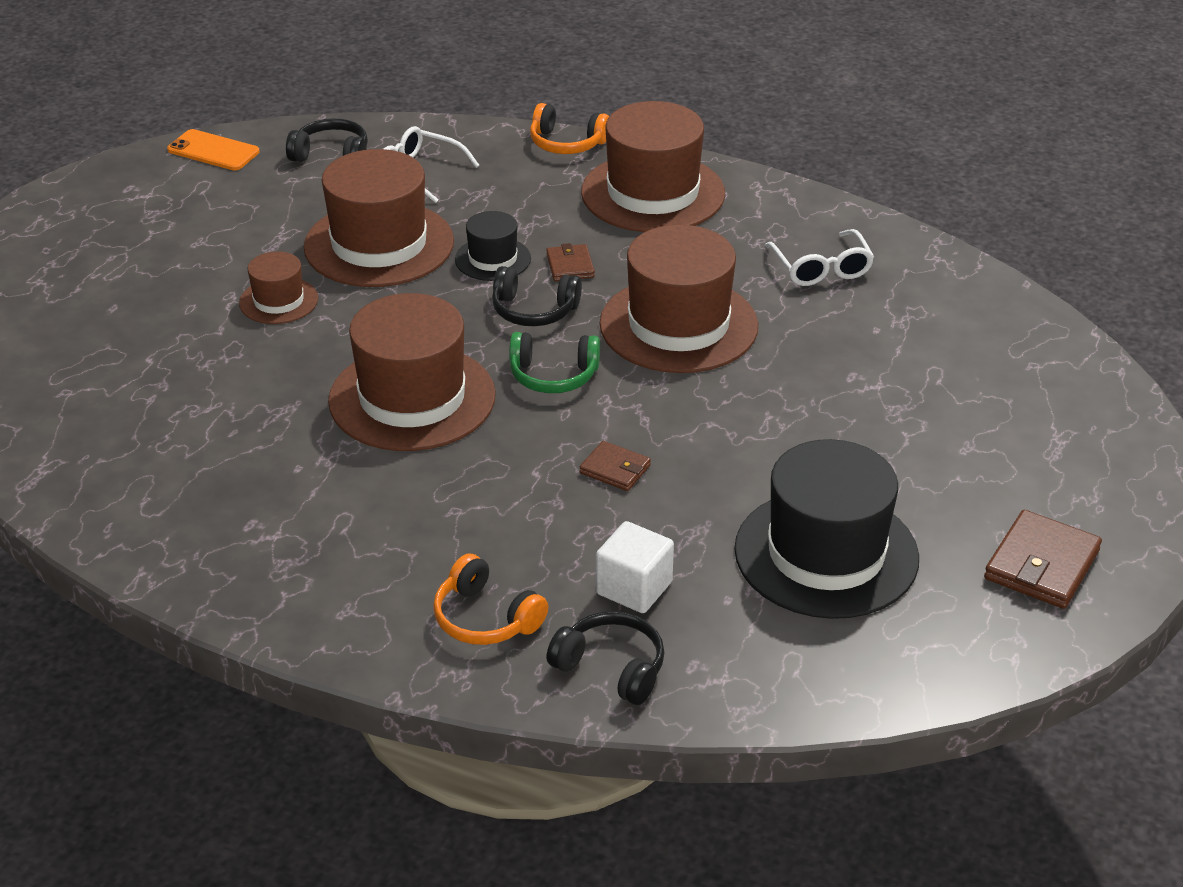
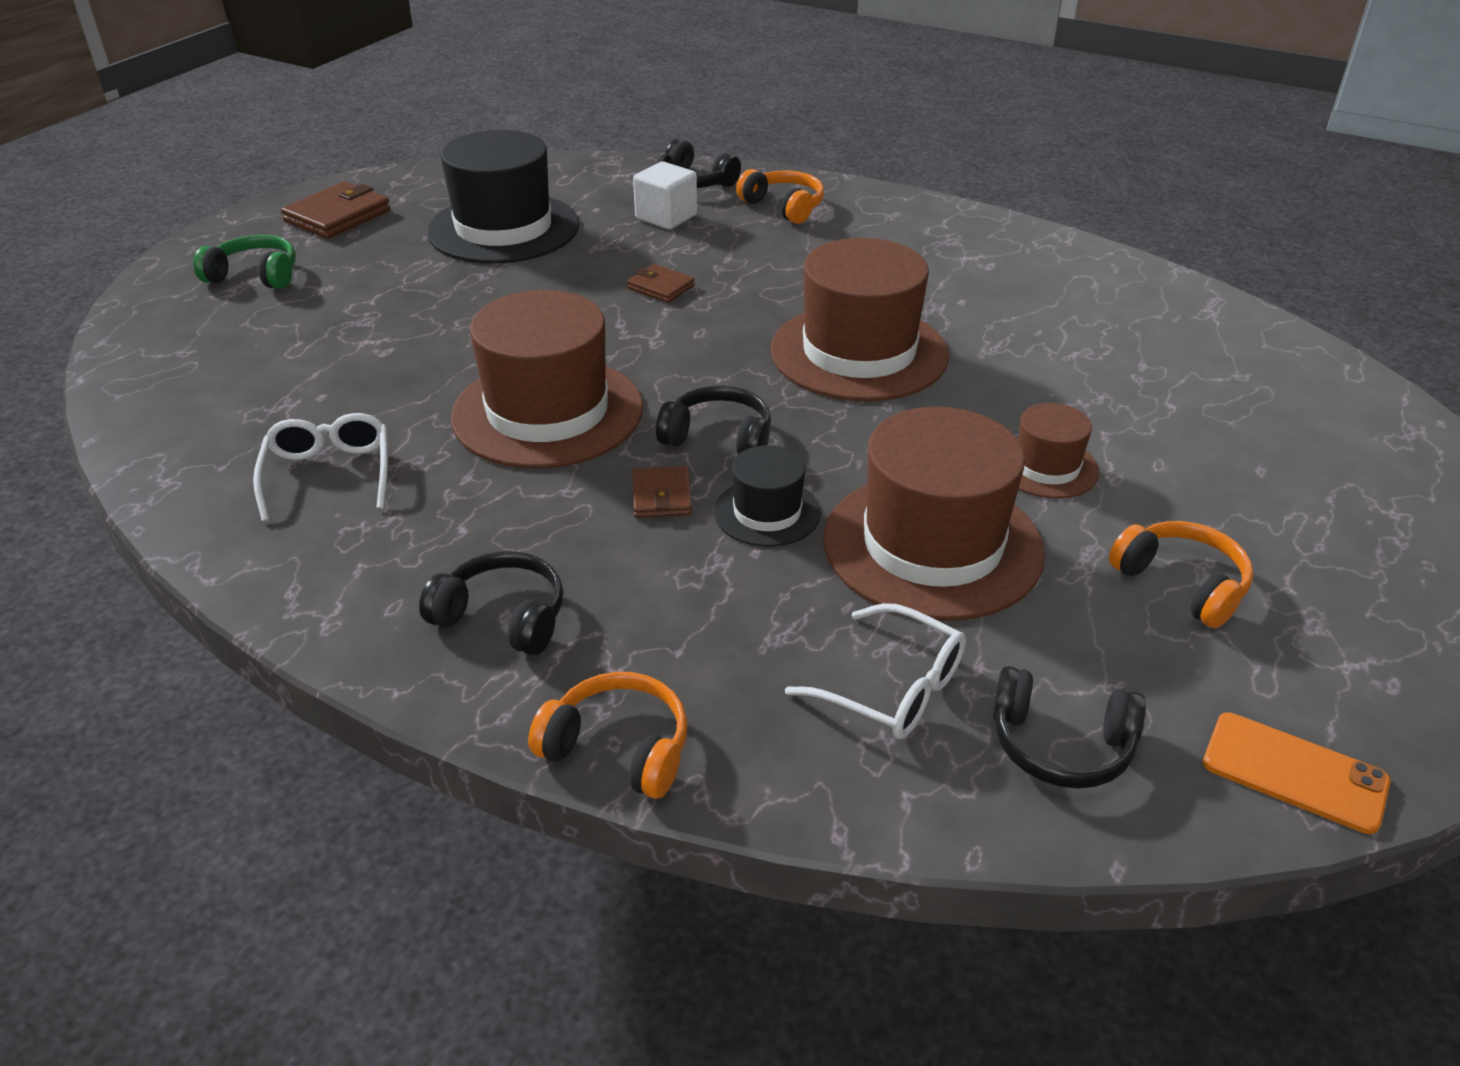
camera: 175 degrees left, 0 degrees up
green headphones [509,332,600,393] -> green headphones moved to [193,235,296,289]
brown hat [581,101,725,232] -> black headphones [419,551,564,655]
none -> orange headphones [1109,521,1253,628]

